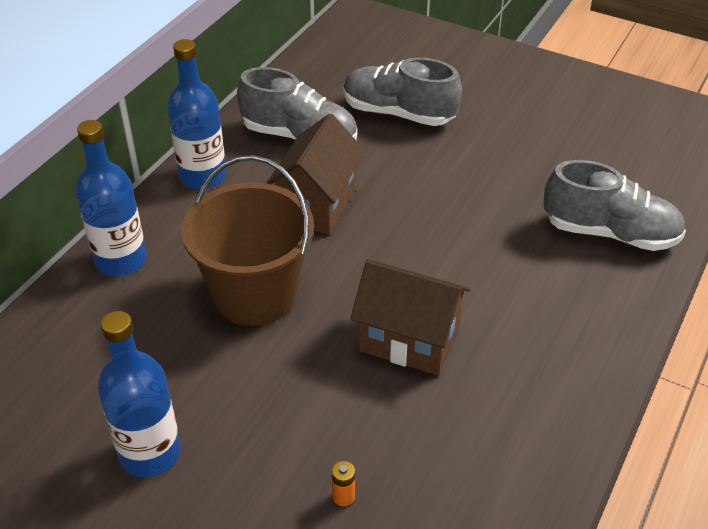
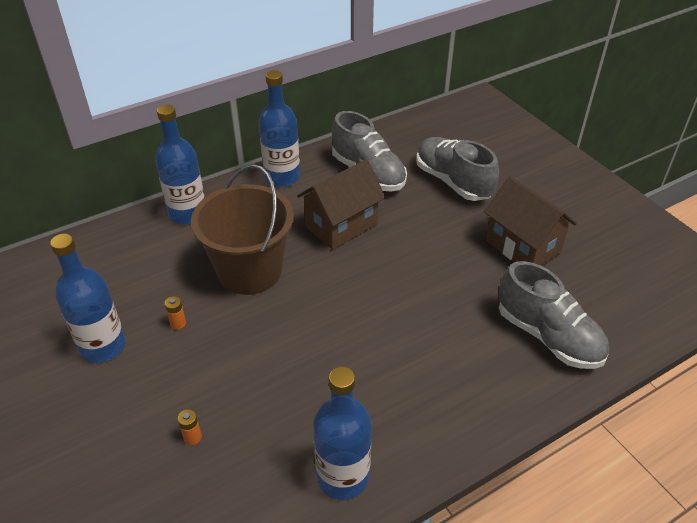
camera: 30 degrees right, 0 degrees up
brown house [350,259,471,376] -> brown house moved to [484,176,577,266]
none -> orange battery [165,296,186,330]
none -> blue bottle [313,366,372,500]

